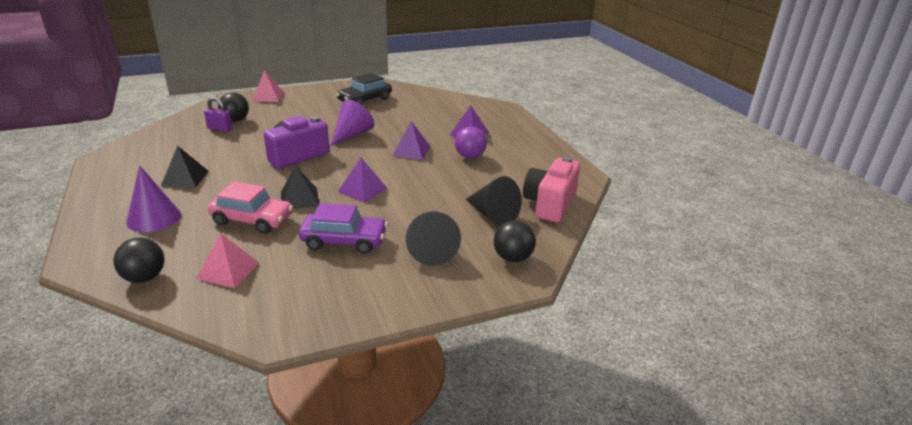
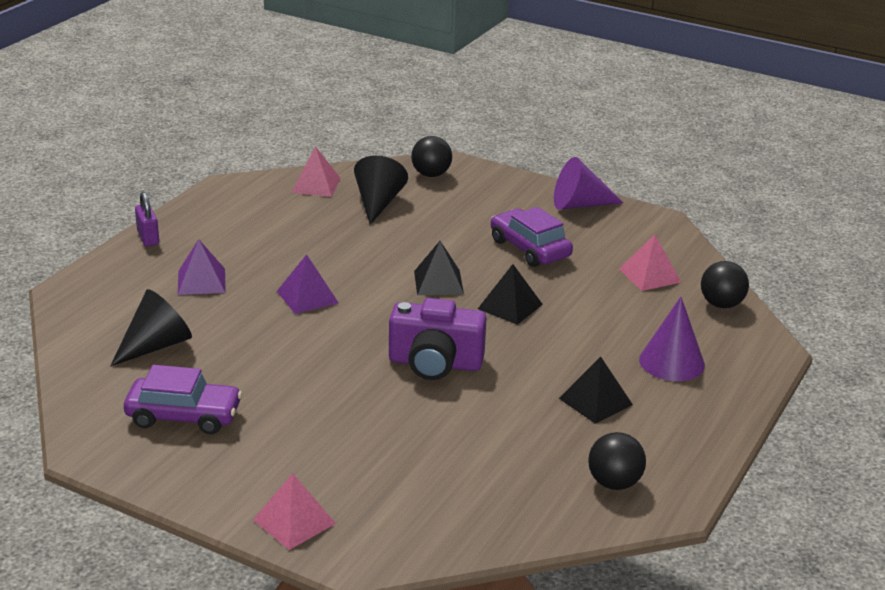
camera: 130 degrees left, 0 degrees up
purple padlock [204,97,233,132] -> purple padlock moved to [135,192,159,246]
pink car [207,181,293,234] -> none
black ball [218,92,249,122] -> black ball moved to [588,432,646,490]
purple cone [331,100,374,146] -> purple cone moved to [554,157,623,210]
black car [336,73,392,105] -> purple car [124,365,242,434]
purple pyramid [338,158,388,203] -> black pyramid [414,241,464,295]
black cone [406,211,461,266] -> black cone moved to [110,289,192,366]
purple ball [455,126,487,159] -> none
pink camera [523,156,580,222] -> pink pyramid [291,146,340,197]

